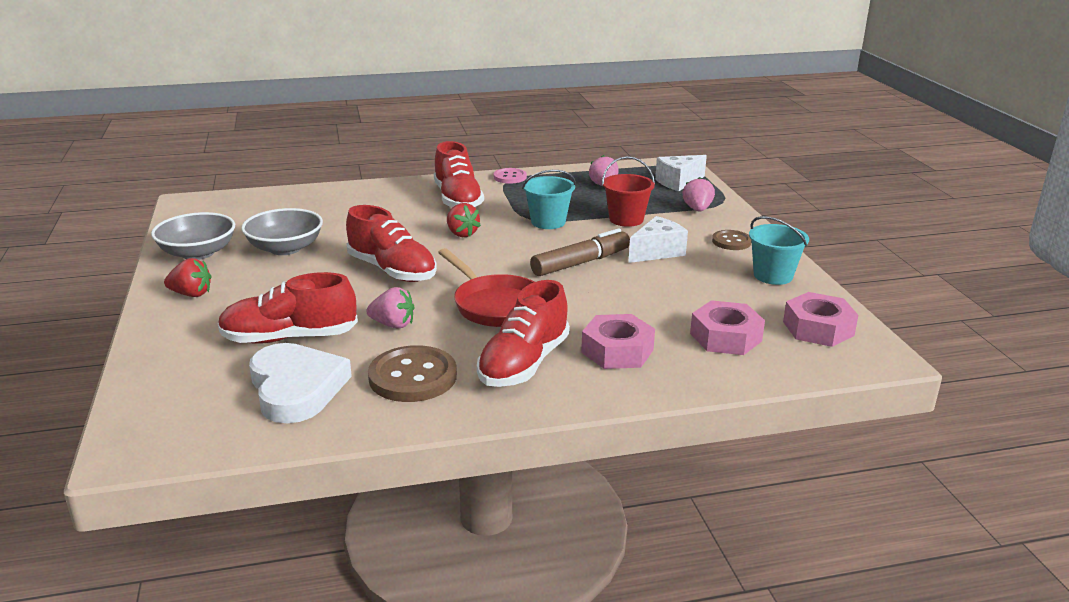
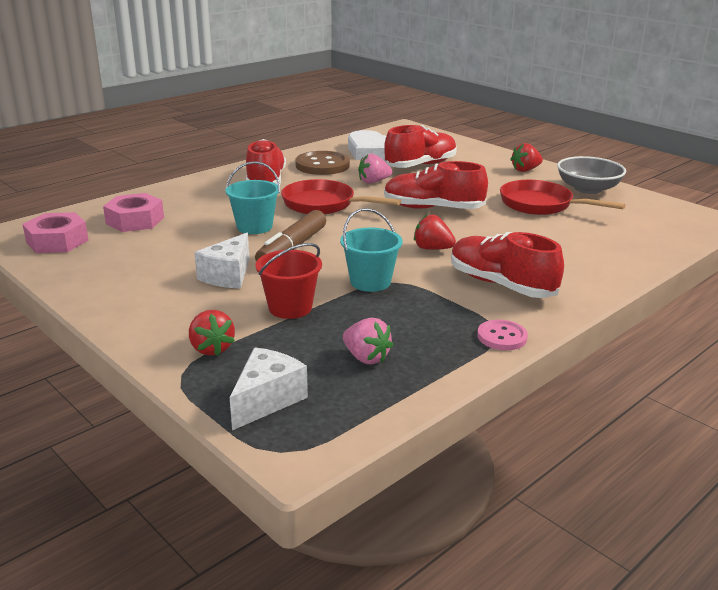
camera: 150 degrees right, 0 degrees up
grey bowl [241,208,323,255] -> red pan [500,180,626,215]
pink nut [581,314,655,369] -> none
pink strawberry [682,177,715,212] -> red strawberry [189,310,235,356]
brown button [712,230,752,250] -> none
turquoise bucket [749,216,809,285] -> turquoise bucket moved to [225,161,280,234]

